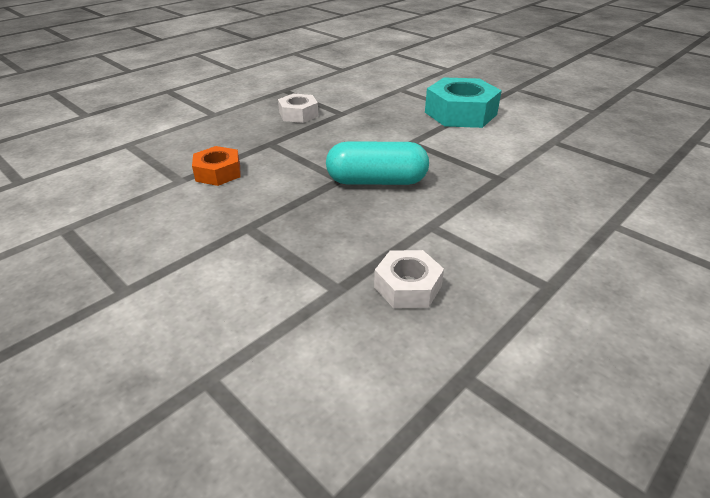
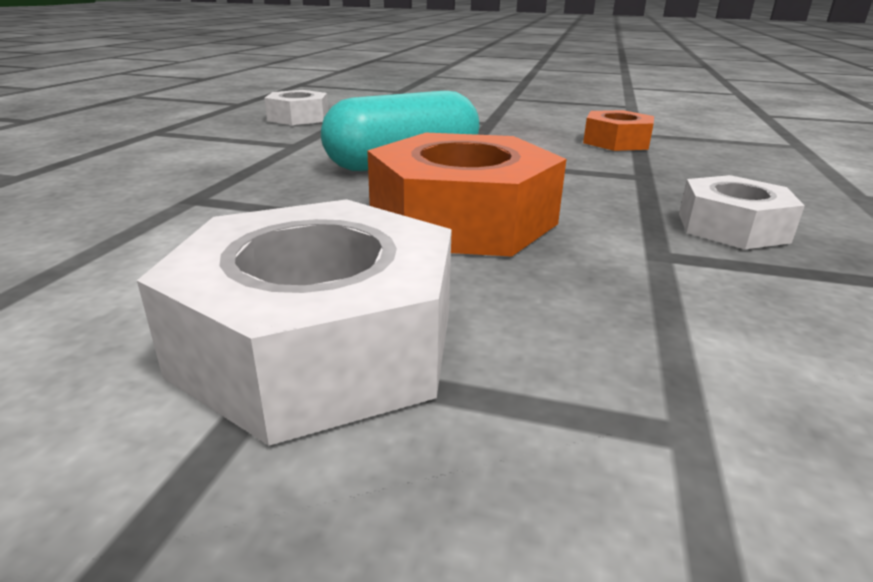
camera: 150 degrees right, 10 degrees down
turquoise nut [425,78,502,128] -> white nut [137,199,452,445]
none -> orange nut [367,133,566,257]

